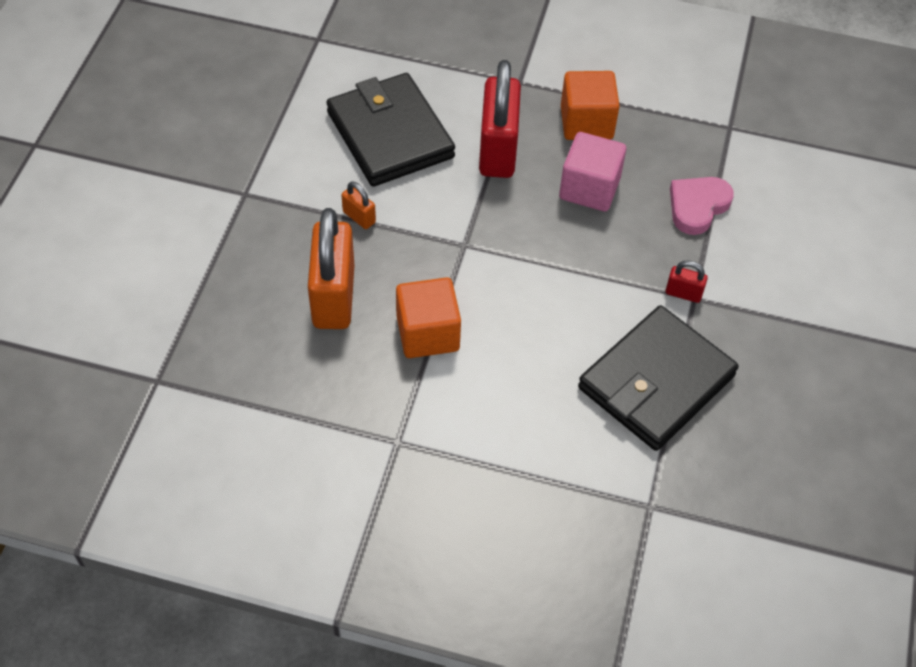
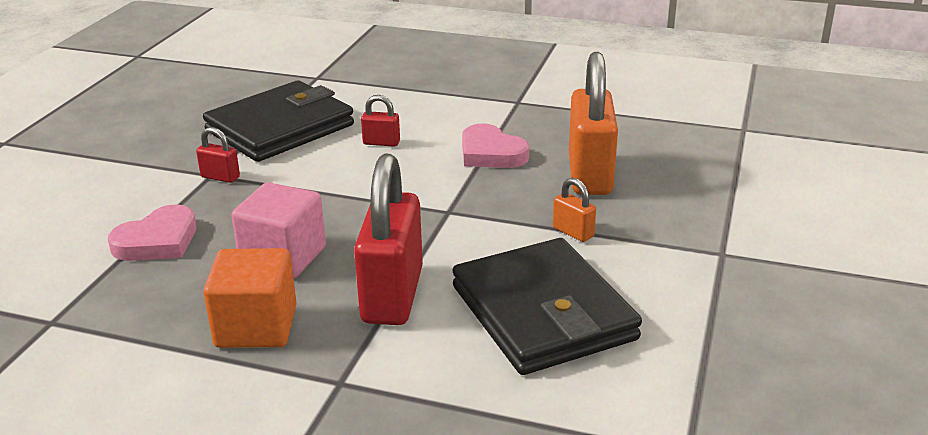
camera: 175 degrees left, 25 degrees down
orange cube [396,277,461,358] -> pink heart [462,123,529,168]
none -> red padlock [361,95,400,147]

